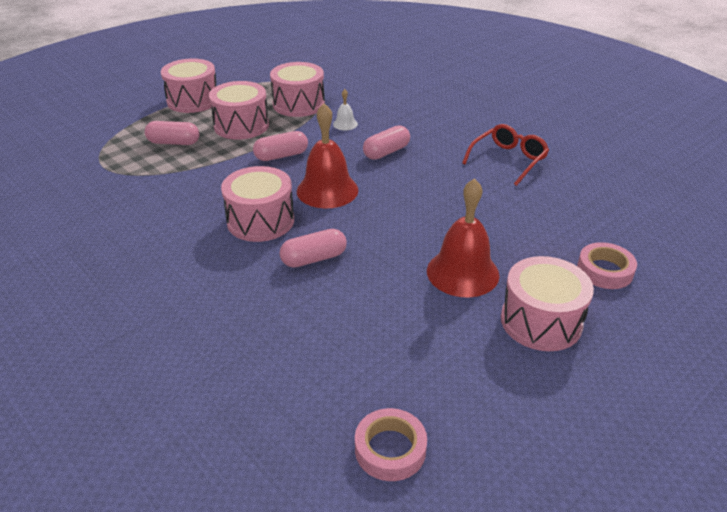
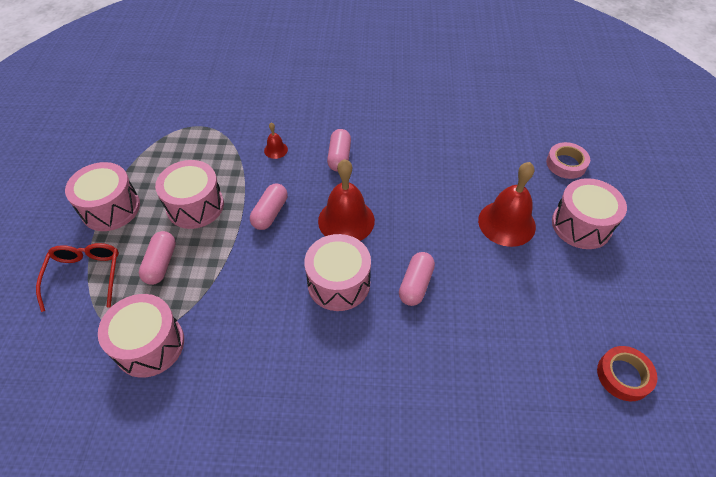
camera: 45 degrees left, 15 degrees up
pink capsule [145,121,199,145] -> pink capsule turned 45 degrees counterclockwise [139,231,176,285]
pink drum [270,62,325,117] -> pink drum moved to [98,294,184,378]
white bell [333,89,358,130] -> red bell [264,123,288,159]
pink tape [355,408,427,481] -> red tape [597,346,657,401]
red glasses [462,124,549,186] -> red glasses moved to [36,243,119,312]

